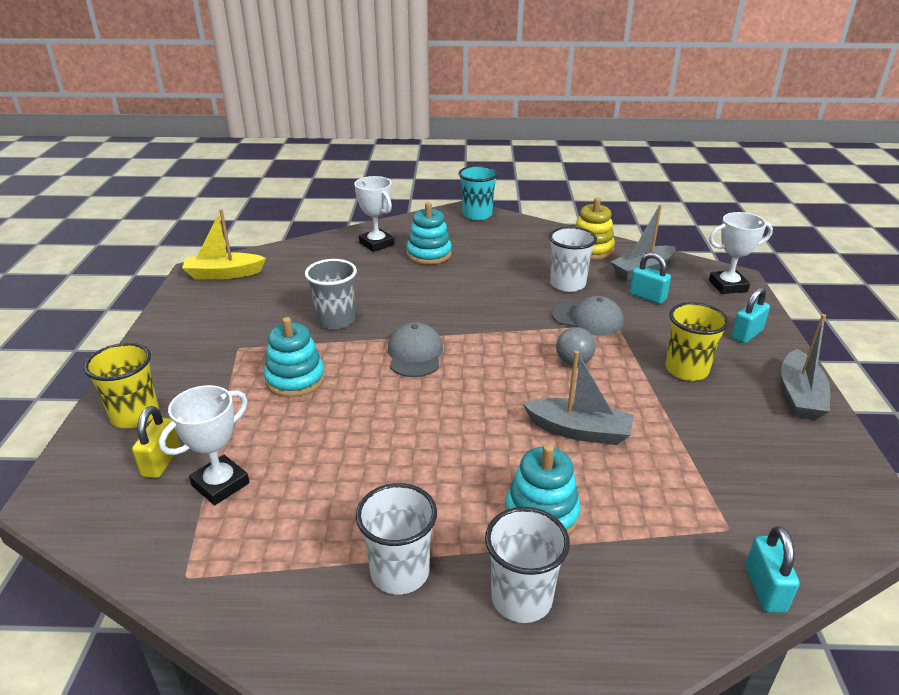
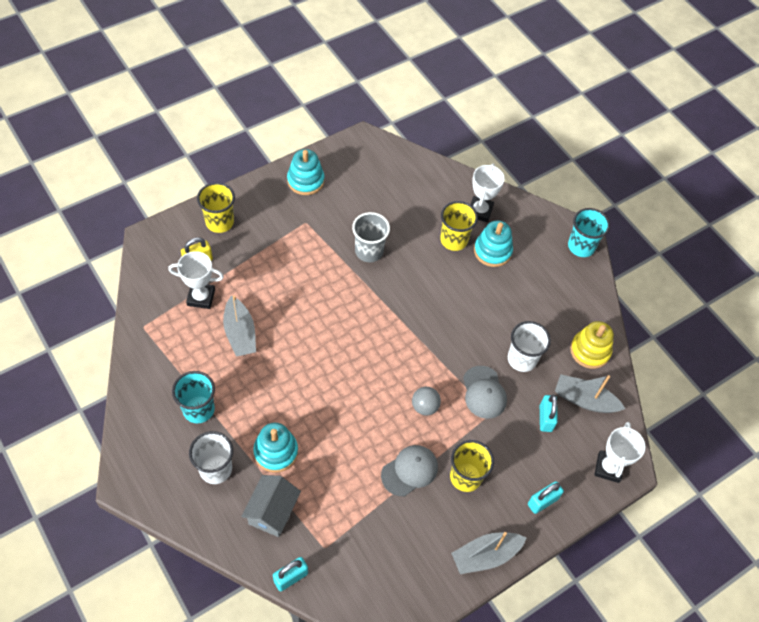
camera: 50 degrees right, 25 degrees up
yellow boat [182,209,266,279] -> none
turquoise stacking toy [264,317,325,397] -> turquoise stacking toy moved to [287,149,325,195]
white cup [356,483,437,595] -> turquoise cup [172,371,215,423]
grey cap [388,322,443,377] -> grey cap moved to [381,445,438,496]
grey boat [523,351,634,445] -> grey boat moved to [223,295,256,357]
white trophy [709,212,773,294] -> white trophy turned 60 degrees clockwise [594,422,645,483]
turquoise padlock [731,287,770,343] -> turquoise padlock turned 45 degrees counterclockwise [528,481,564,514]
none -> grey house [241,475,301,537]
none -> yellow cup [440,201,478,251]

